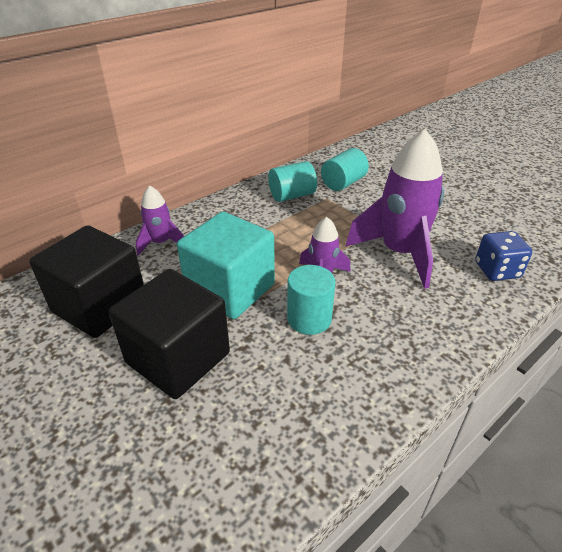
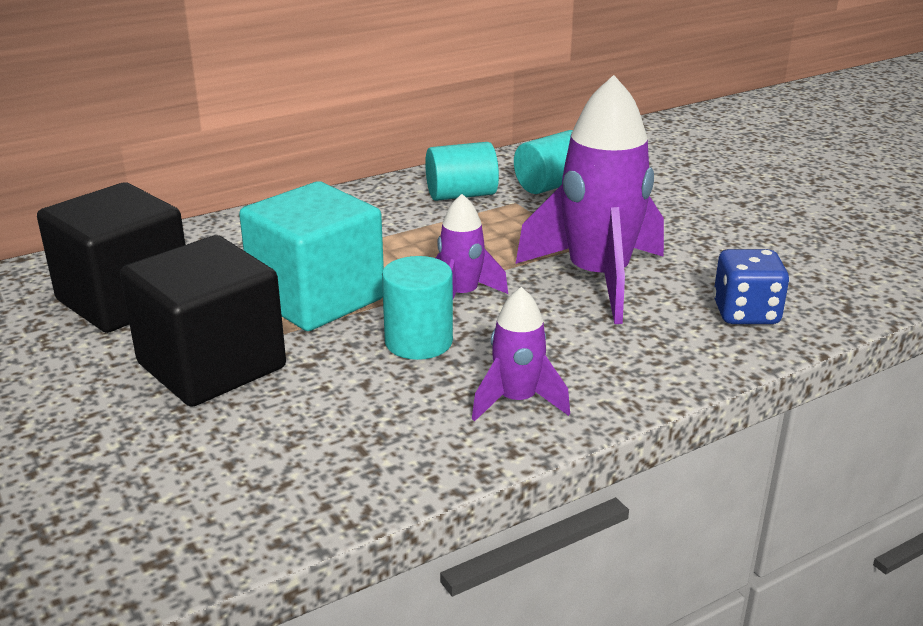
camera: 10 degrees right, 10 degrees down
purple rocket [136,186,184,256] -> purple rocket moved to [472,287,570,422]

